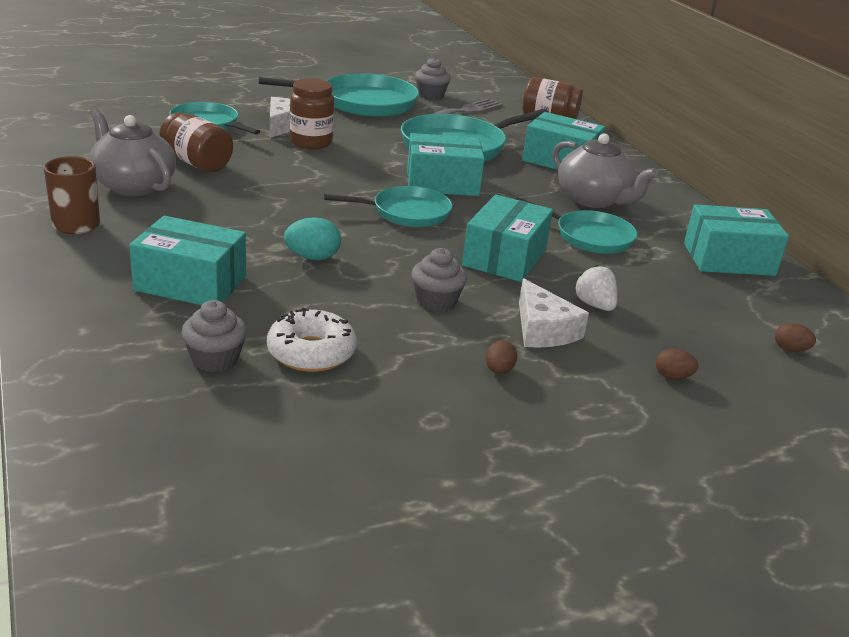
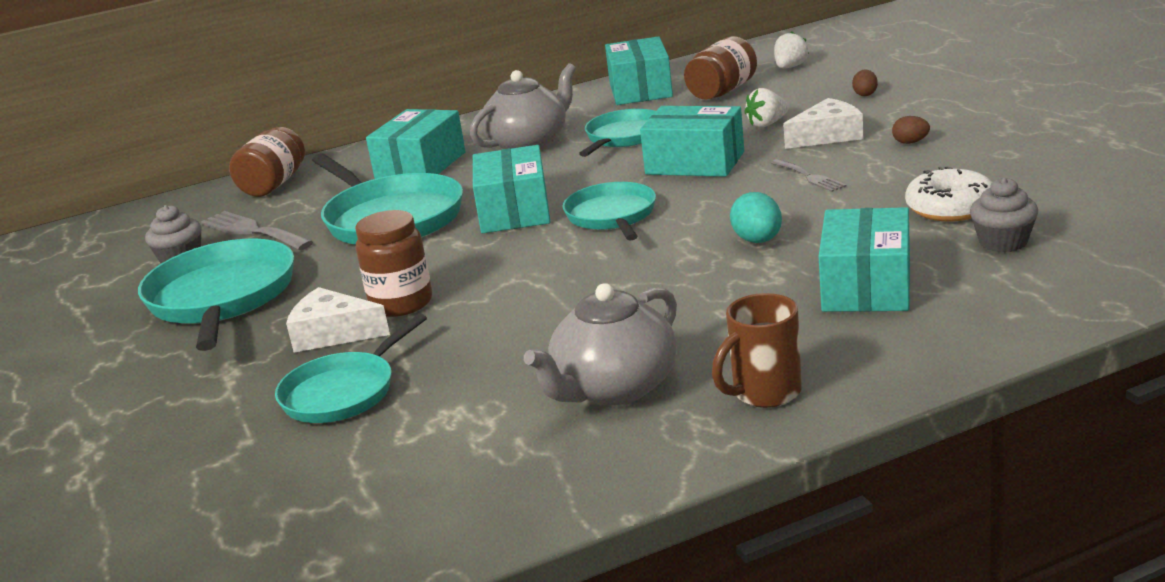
camera: 85 degrees left, 5 degrees down
brown jar [159,112,233,172] -> brown jar moved to [684,36,757,100]
grey cupcake [411,248,467,311] -> grey fork [771,159,847,192]
brown egg [775,323,816,352] -> white strawberry [774,31,809,68]

